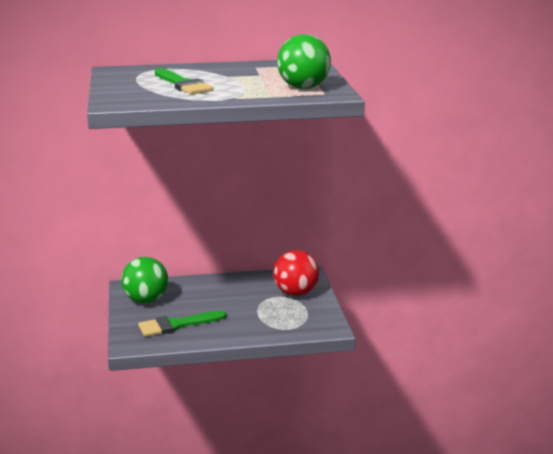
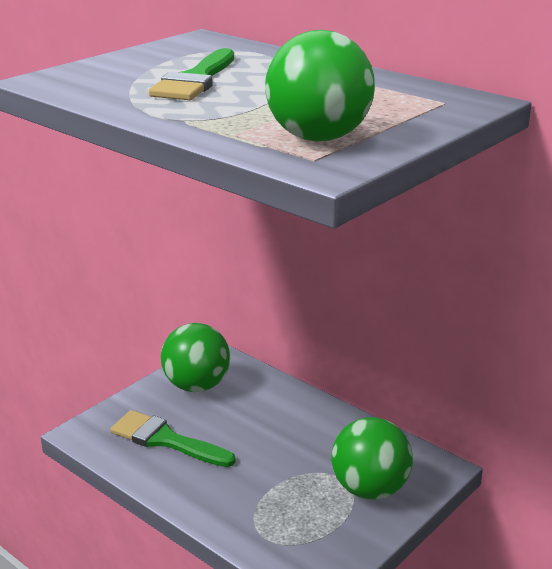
camera: 50 degrees right, 5 degrees up
red ball [273,250,319,296] -> green ball [331,417,413,500]

